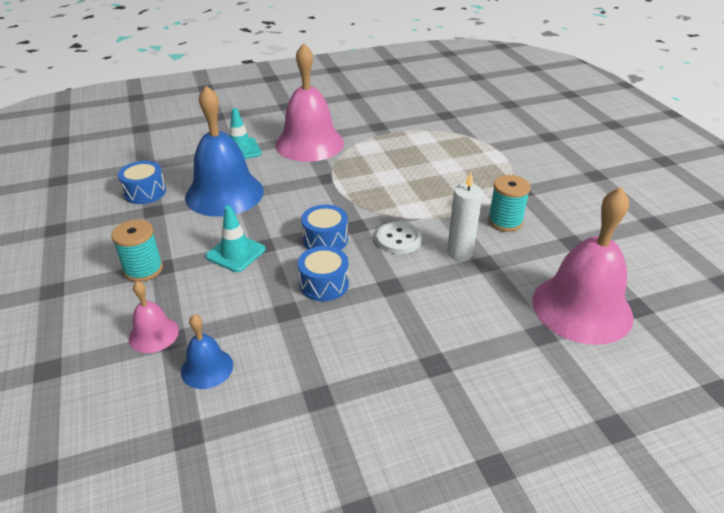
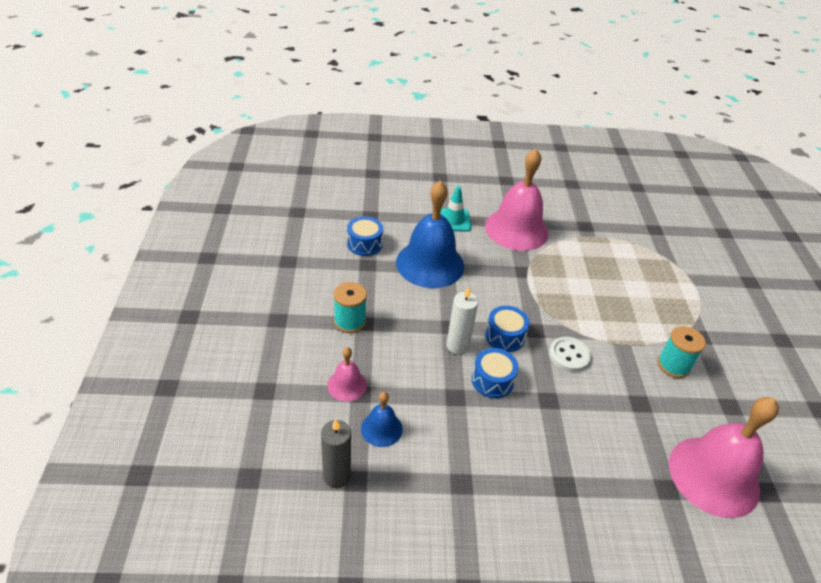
camera: 15 degrees right, 5 degrees up
turquoise traffic cone [206,205,265,272] -> none
white candle [447,172,483,261] -> white candle moved to [446,287,478,354]
none -> grey candle [321,419,351,488]

